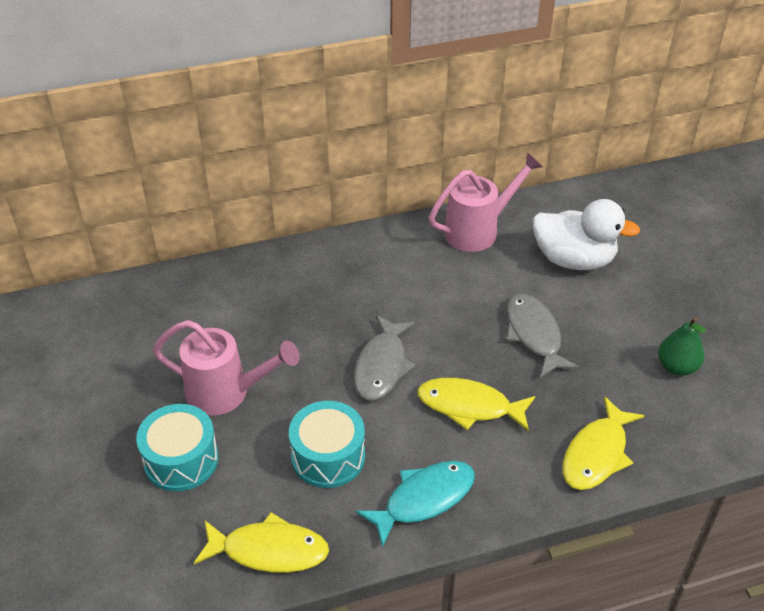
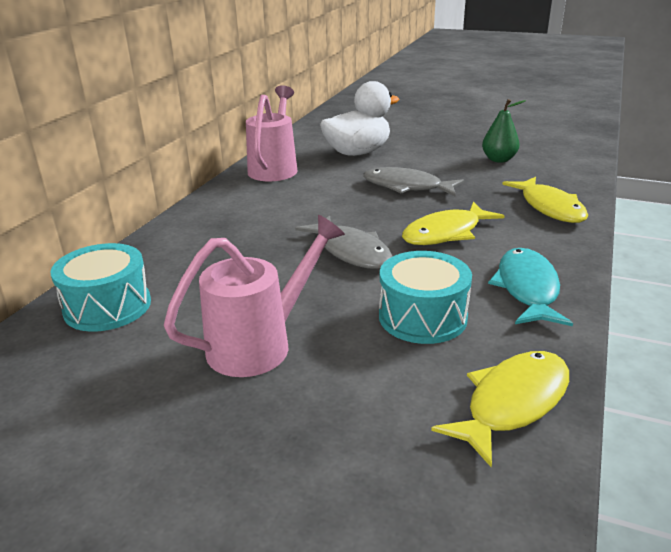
camera: 50 degrees left, 15 degrees down
turquoise drum [136,404,219,492] -> turquoise drum moved to [51,243,151,332]

